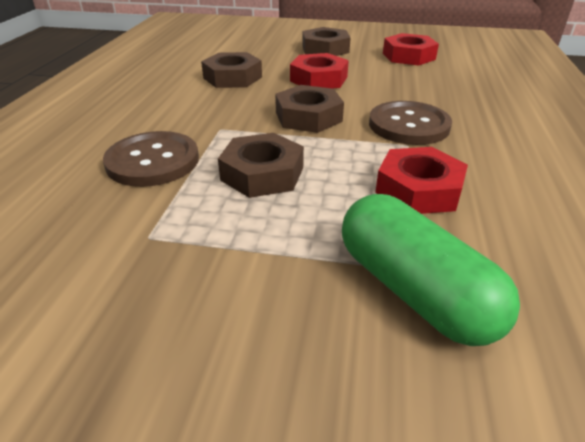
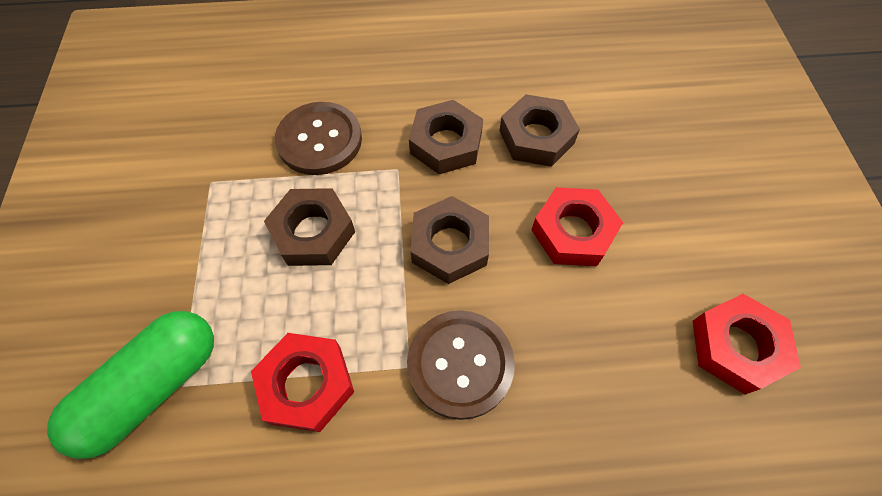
camera: 75 degrees right, 25 degrees up
brown nut [302,27,351,56] -> brown nut moved to [409,100,483,174]

